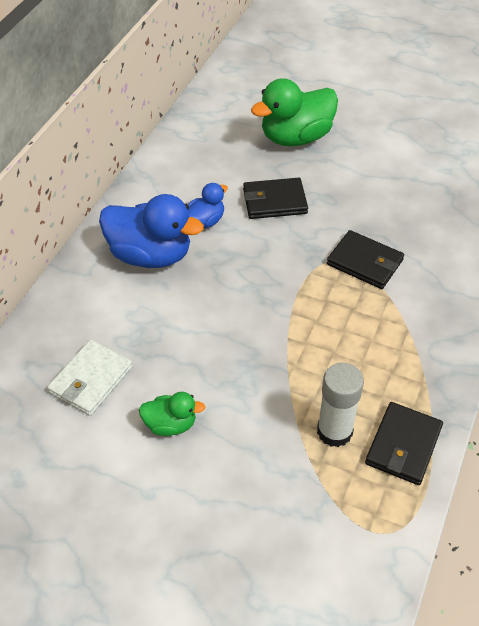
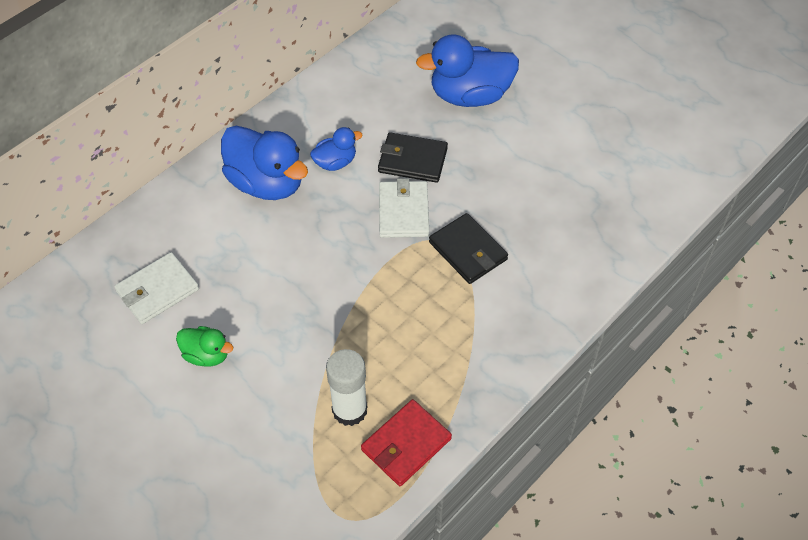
camera: 20 degrees right, 5 degrees up
green duck [251,78,338,146] -> blue duck [416,34,519,107]
black wallet [365,402,443,485] -> red wallet [361,399,452,486]
none -> white wallet [379,178,429,238]

